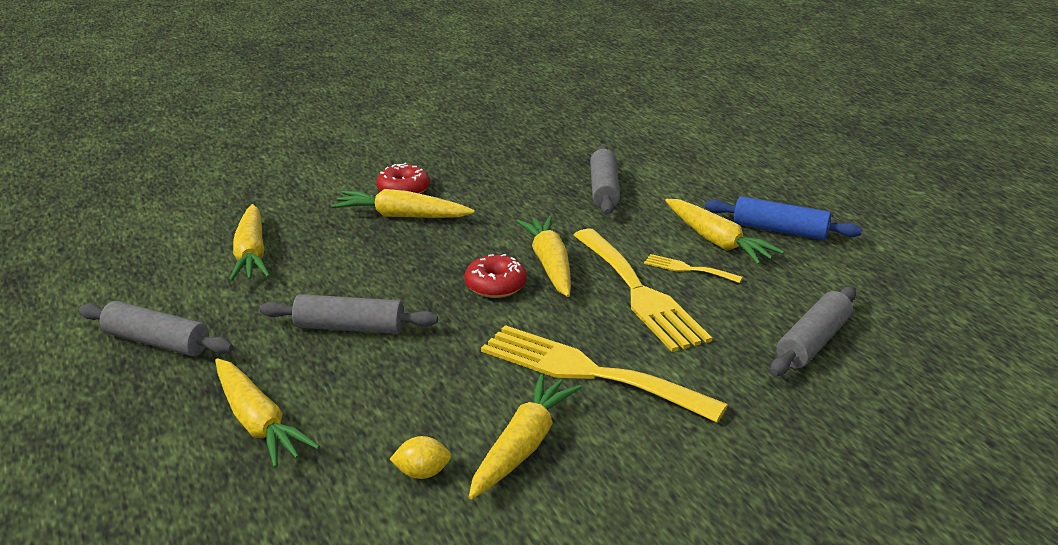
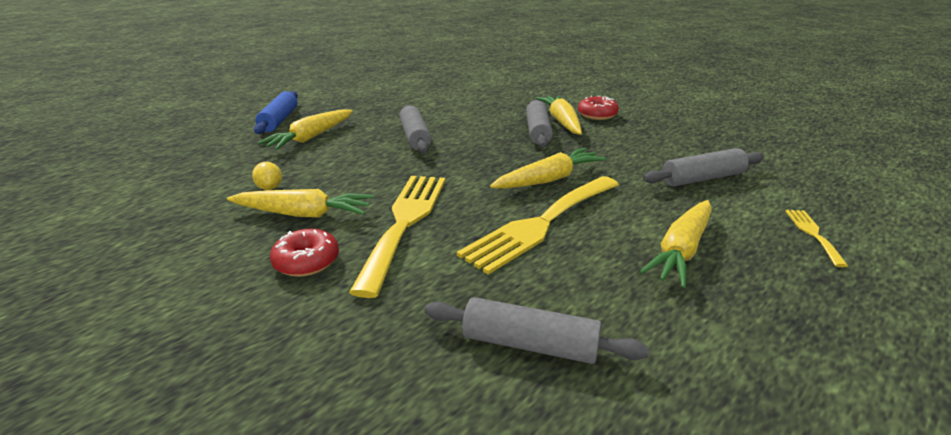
camera: 70 degrees right, 0 degrees up
grey rolling pin [79,301,233,356] -> grey rolling pin moved to [526,100,553,148]
yellow carrot [229,204,270,282] -> none
red donut [465,254,527,298] -> red donut moved to [270,229,339,277]
yellow fork [644,254,743,283] -> yellow fork moved to [785,210,848,267]
blue rolling pin [705,196,862,240] -> blue rolling pin moved to [254,91,298,134]

